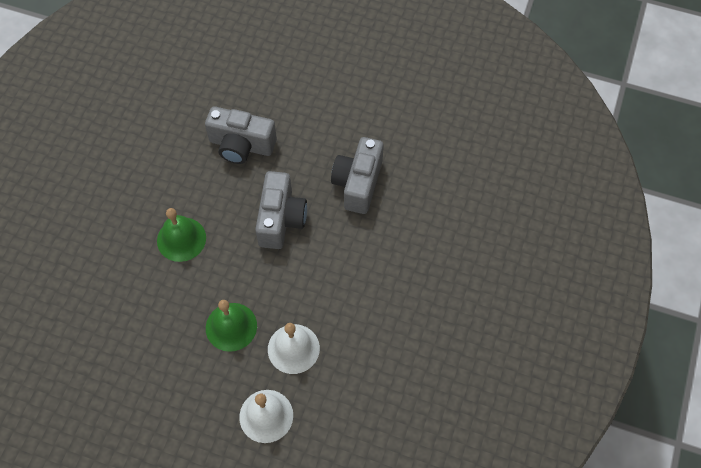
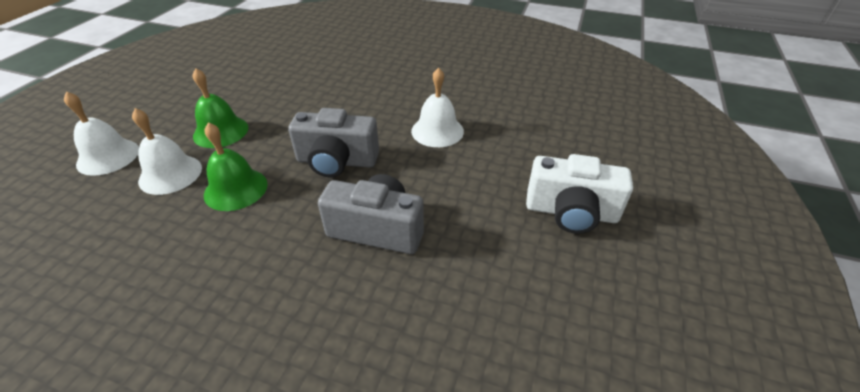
camera: 90 degrees right, 20 degrees down
green bell [157,208,206,262] -> green bell moved to [204,122,268,211]
grey camera [205,106,277,164] -> white bell [411,67,464,147]
none -> white camera [526,154,633,234]

